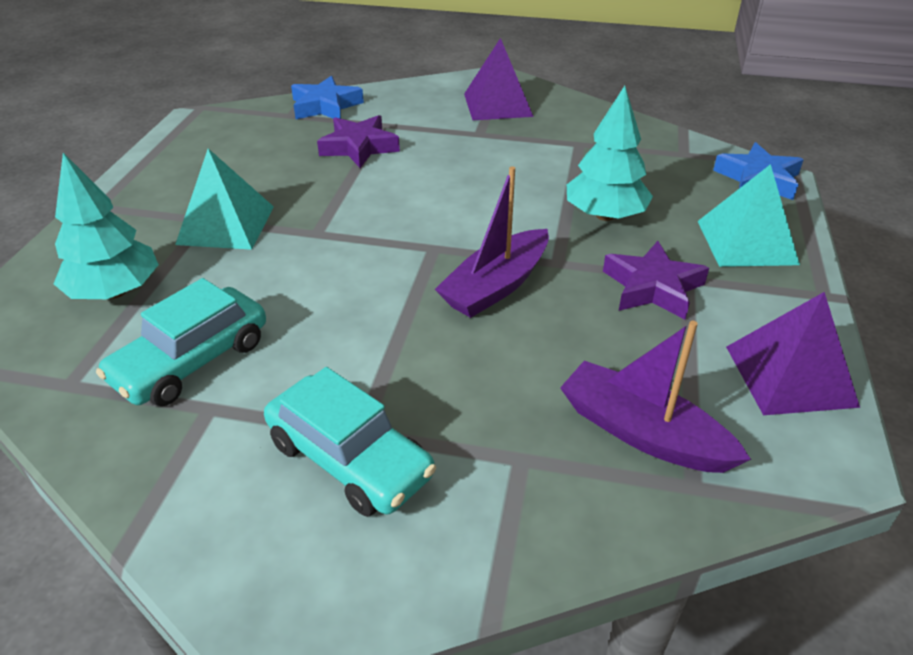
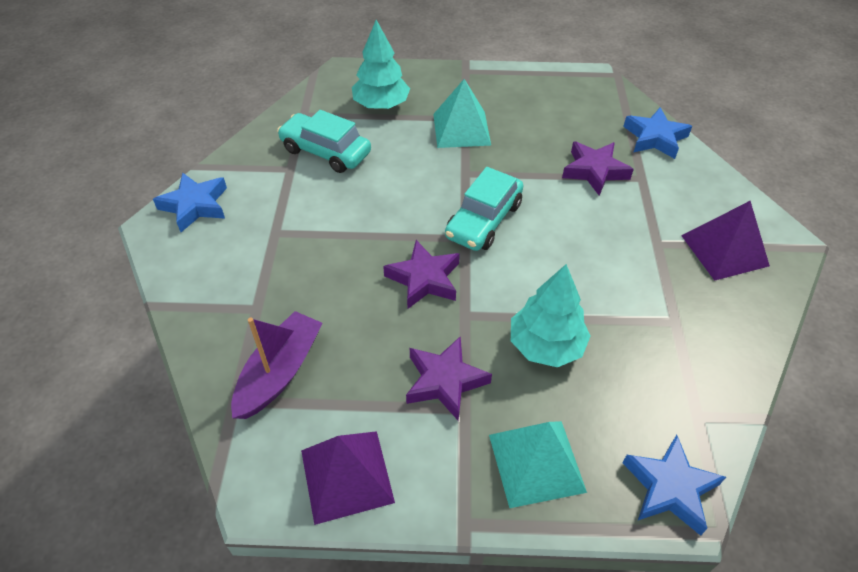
camera: 80 degrees right, 10 degrees up
turquoise car [264,367,436,517] -> turquoise car moved to [445,167,523,251]
purple boat [435,166,549,318] -> purple star [383,240,460,309]
none -> blue star [153,173,227,232]

